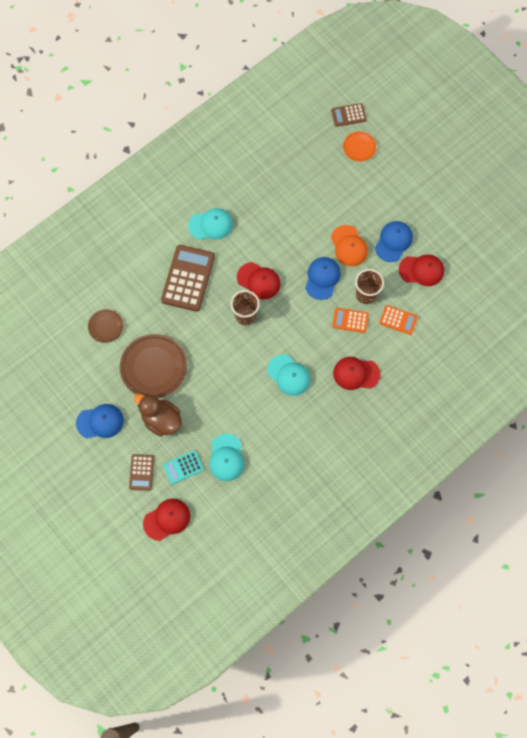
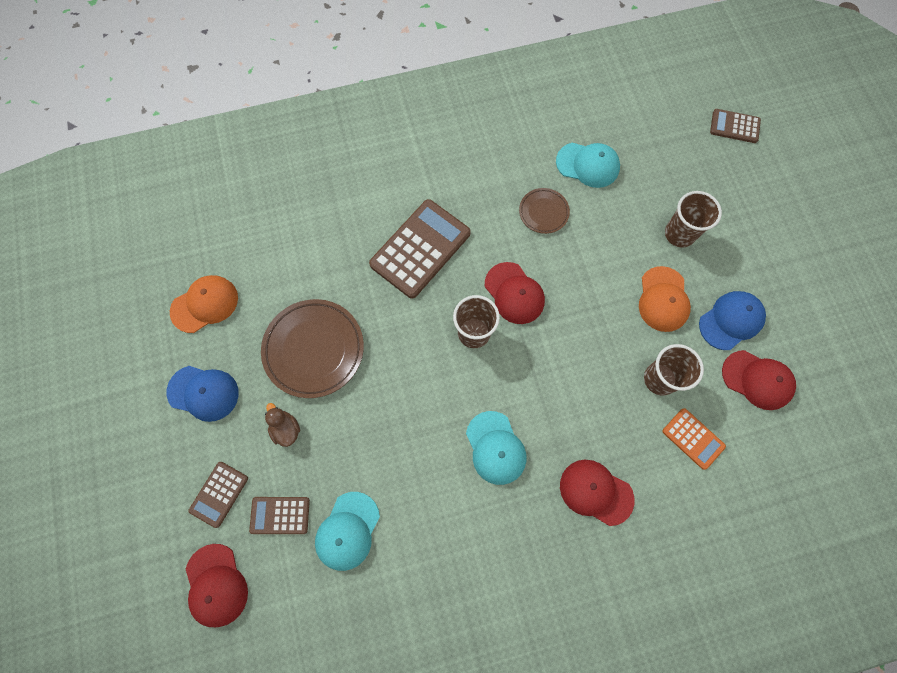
camera: 25 degrees right, 0 degrees up
brown plate [88,309,123,343] -> brown plate moved to [519,188,570,234]
brown duck [134,394,182,437] -> brown duck [265,403,300,447], size x0.55
red cap [143,499,190,541] -> red cap turned 75 degrees clockwise [186,544,248,627]
turquoise calculator [163,450,204,484] -> brown calculator [249,497,310,534]
turquoise cap [188,208,233,240] -> turquoise cap moved to [556,143,620,188]
blue cap [305,257,341,300] -> none
orange calculator [332,308,369,333] -> none
orange plate [343,131,377,162] -> none
none -> orange cap [170,275,238,333]
none -> brown cup [665,191,722,248]

